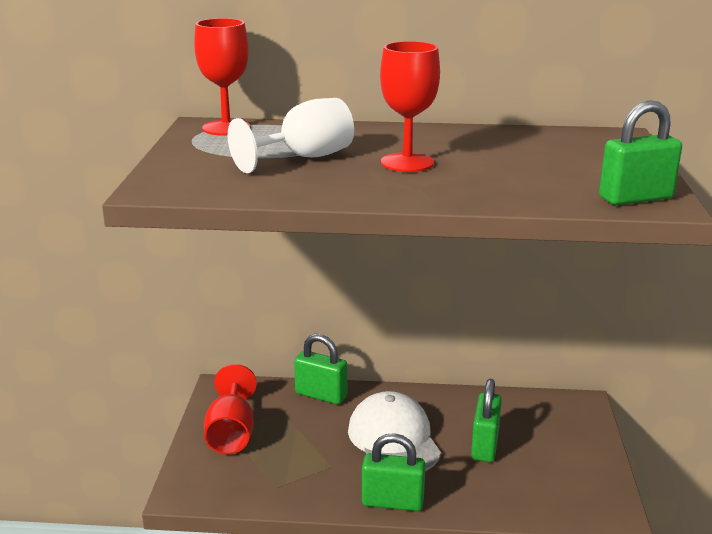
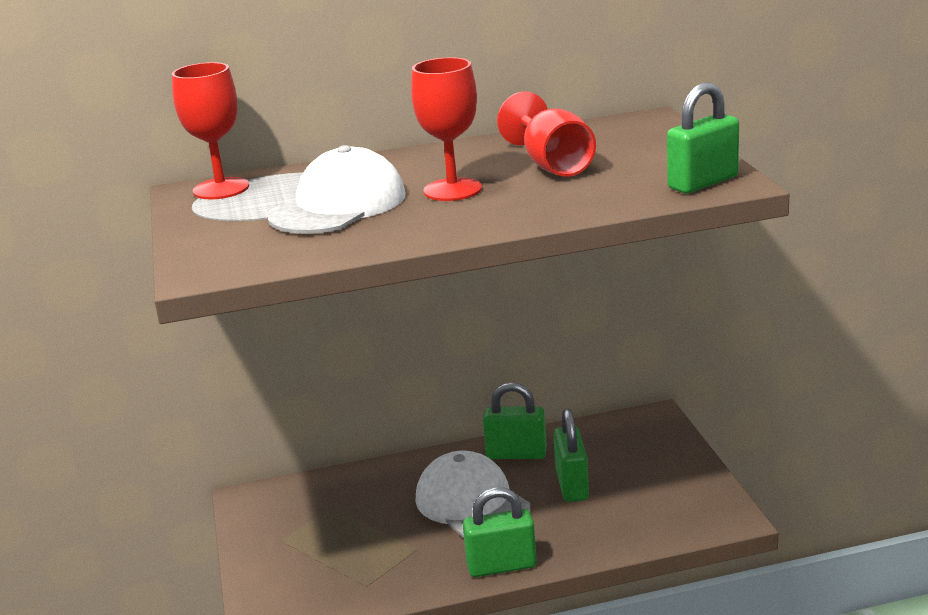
camera: 15 degrees left, 0 degrees up
red goblet [204,364,257,454] -> red goblet moved to [497,91,596,177]
white goblet [228,98,354,173] -> white cap [267,145,405,234]
green padlock [294,334,347,404] -> green padlock moved to [483,382,547,459]

